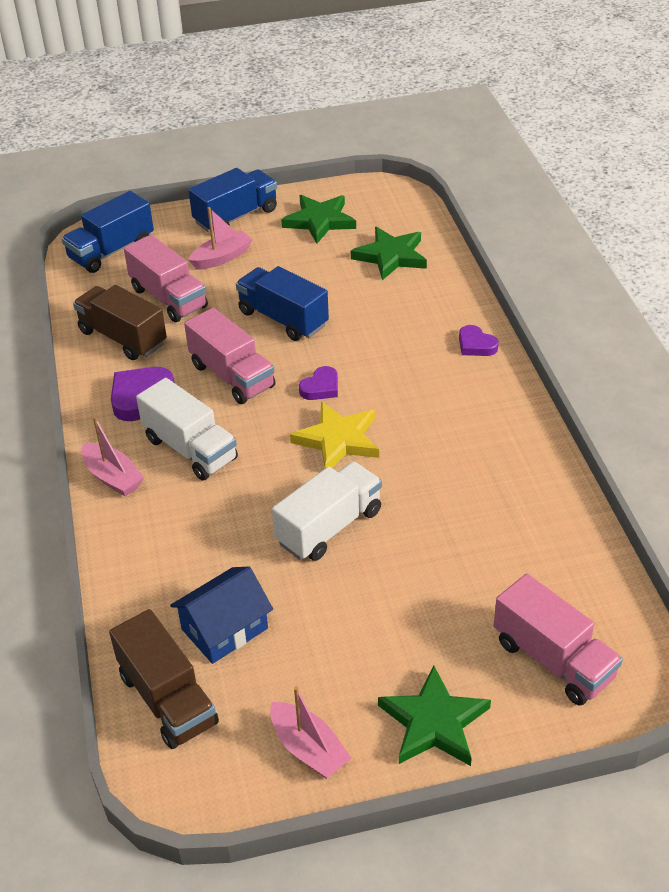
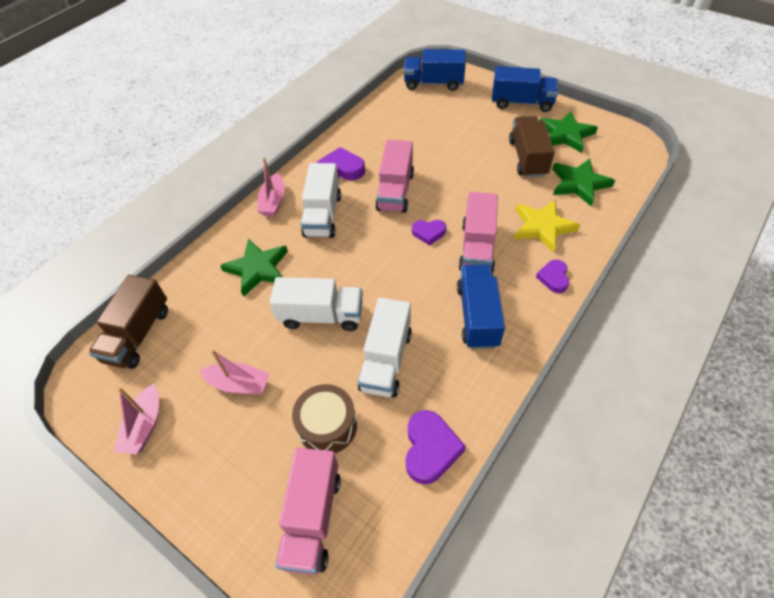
camera: 50 degrees right, 10 degrees up
brown truck [73,285,167,360] -> brown truck moved to [509,116,555,178]
pink truck [124,235,208,322] -> pink truck moved to [459,192,498,272]
blue house [170,567,273,664] -> none
pink boat [189,207,253,270] -> pink boat moved to [199,350,270,395]
blue truck [236,266,329,341] -> blue truck moved to [457,264,505,349]
yellow star [290,402,379,468] -> yellow star moved to [514,200,580,253]
green star [378,665,491,766] -> green star moved to [220,239,288,297]
none -> brown drum [292,384,357,454]
none -> white truck [358,298,412,398]
none -> purple heart [406,410,466,484]

